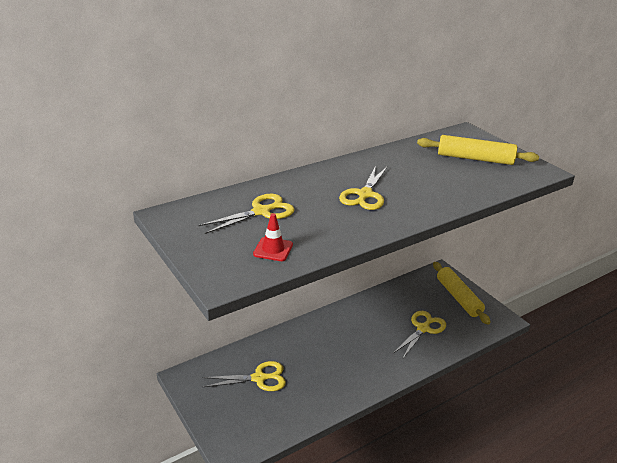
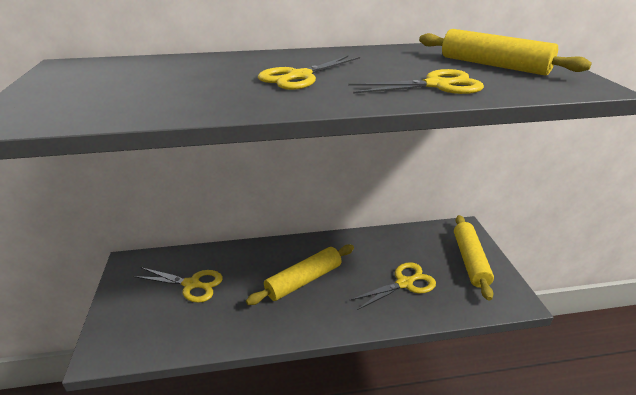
camera: 25 degrees right, 0 degrees up
yellow scissors [198,194,295,234] -> yellow scissors moved to [348,69,484,94]
red traffic cone [253,213,293,261] -> none
none -> yellow rolling pin [246,245,354,305]

